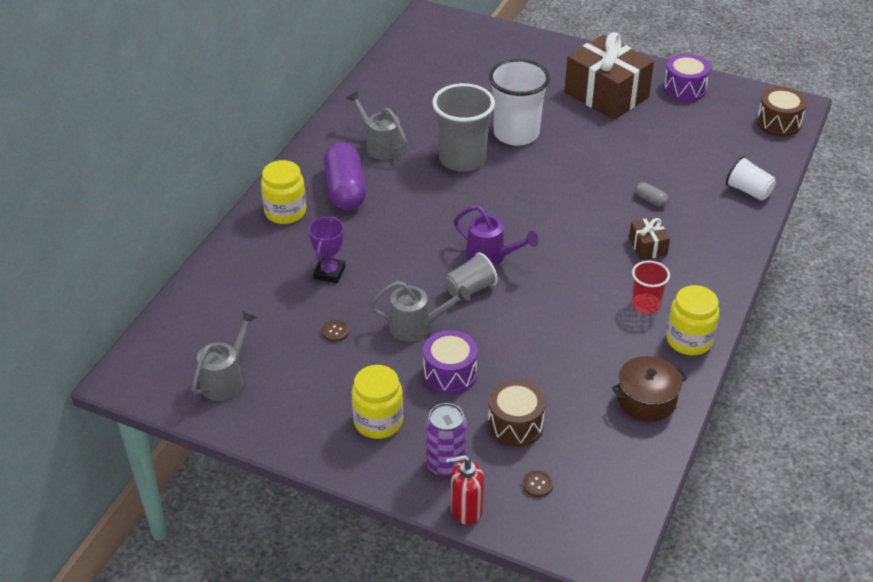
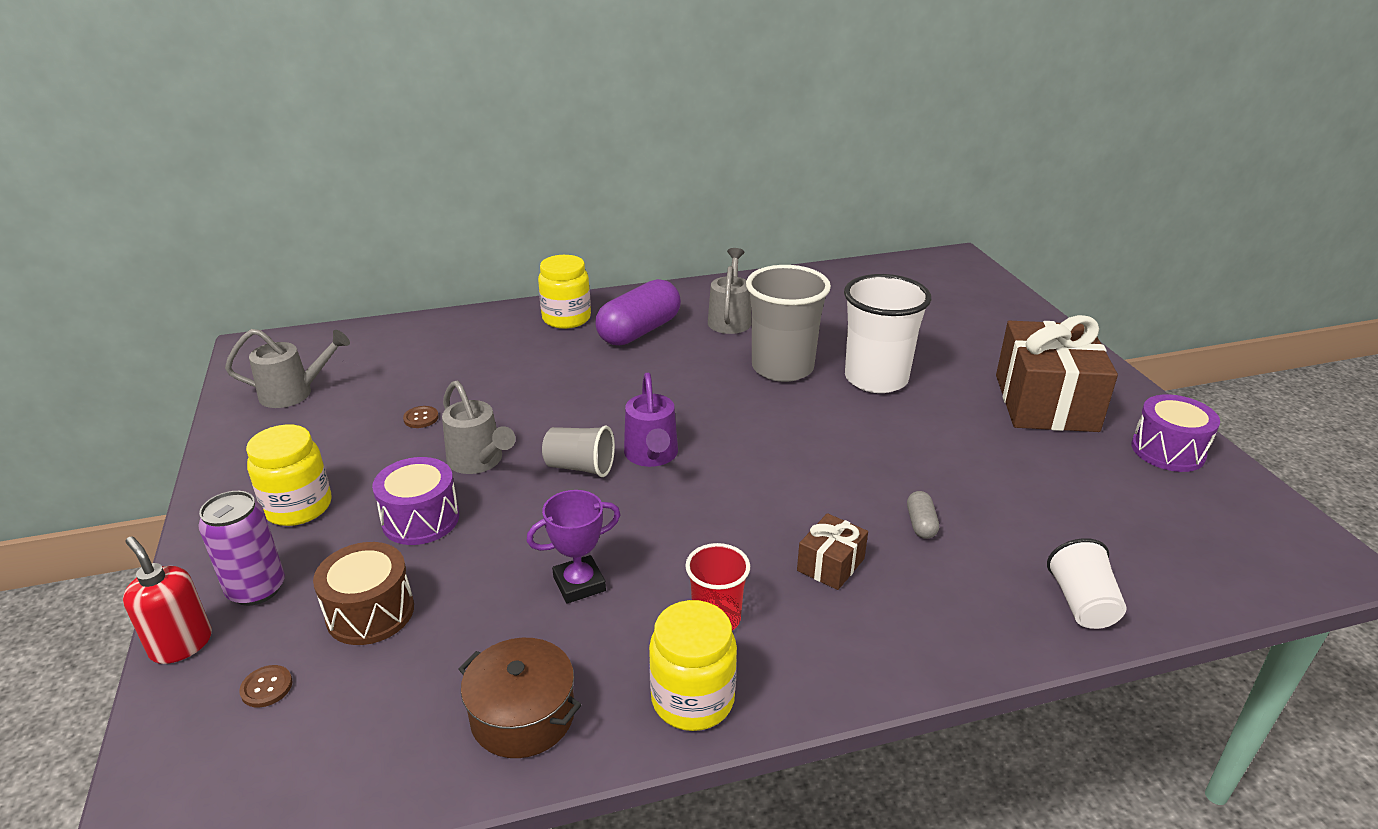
camera: 50 degrees right, 10 degrees down
purple trophy [308,216,345,283] -> purple trophy moved to [527,490,621,603]
brown drum [757,87,807,137] -> none

